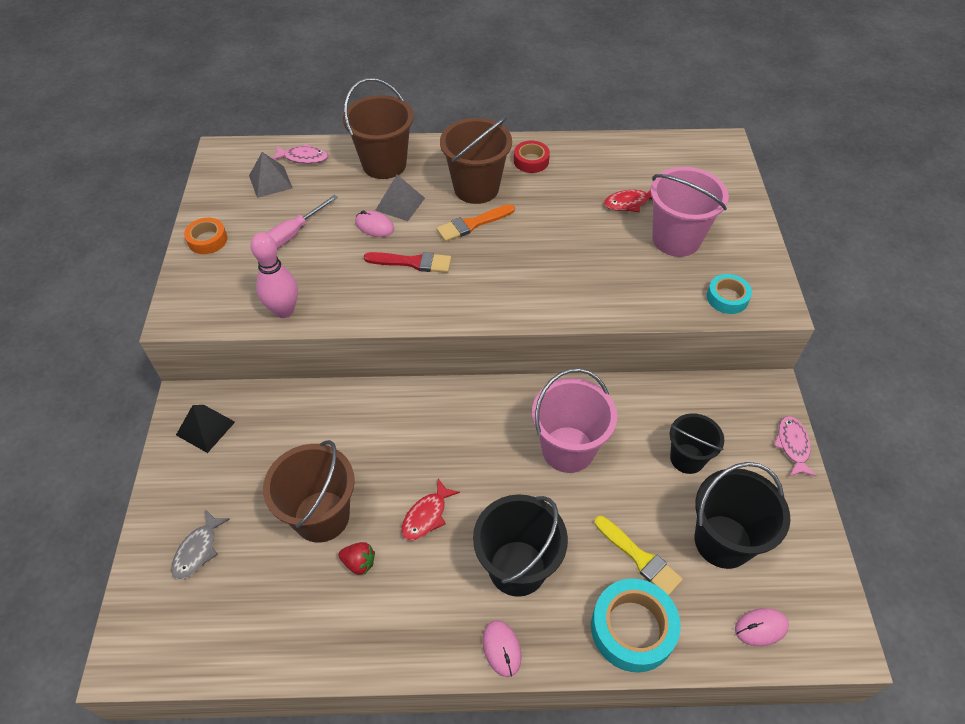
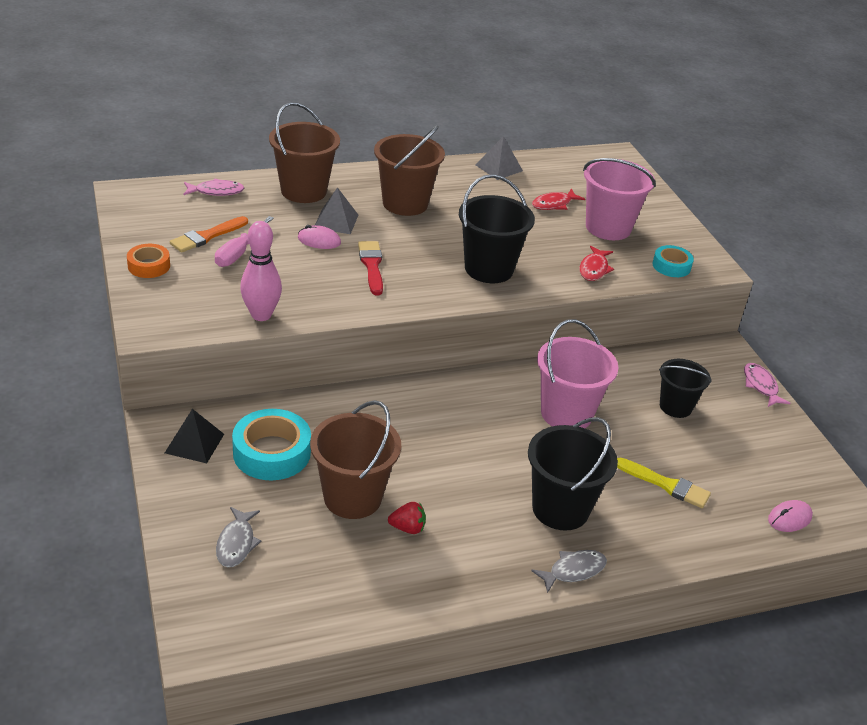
camera: 20 degrees left, 15 degrees down
grey pyramid [249,152,293,198] -> grey pyramid moved to [475,136,523,180]
red brush [364,252,451,273] -> red brush turned 90 degrees counterclockwise [358,241,383,295]
red fish [401,479,460,541] -> red fish moved to [579,246,614,281]
orange brush [436,204,515,242] -> orange brush moved to [170,216,248,253]
pink mouse [483,620,522,677] -> grey fish [531,550,607,593]
red tape [514,140,550,173] -> none
turquoise tape [591,578,681,673] -> turquoise tape moved to [232,409,311,480]
black bucket [695,462,790,569] -> black bucket moved to [459,174,535,283]

